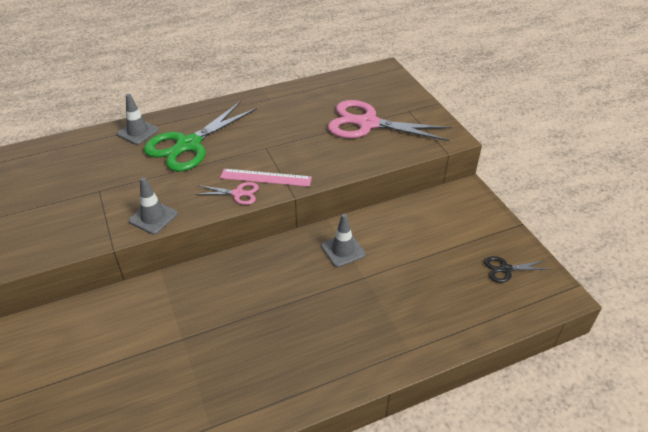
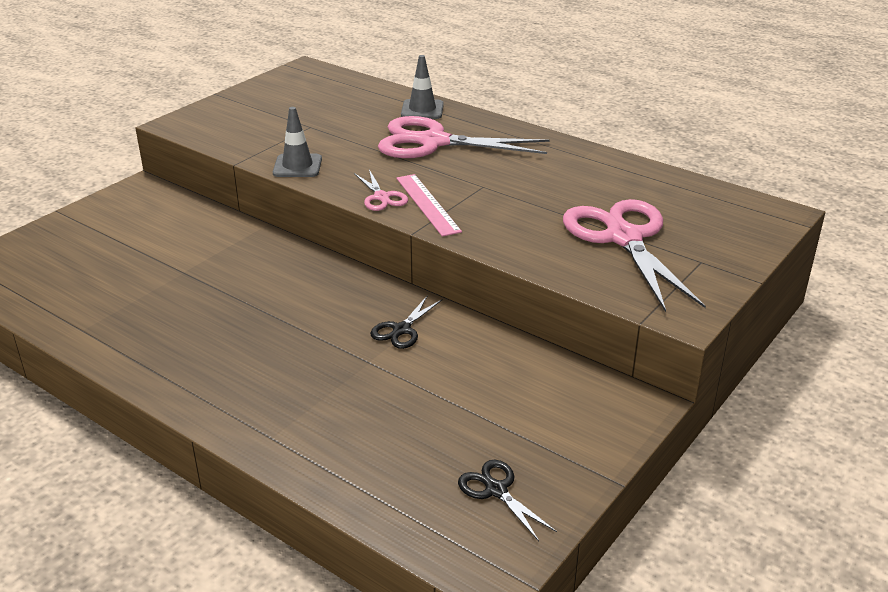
camera: 60 degrees right, 10 degrees down
green scissors [143,101,257,172] -> pink scissors [378,116,550,158]
grey traffic cone [321,214,366,267] -> black scissors [370,295,443,349]

